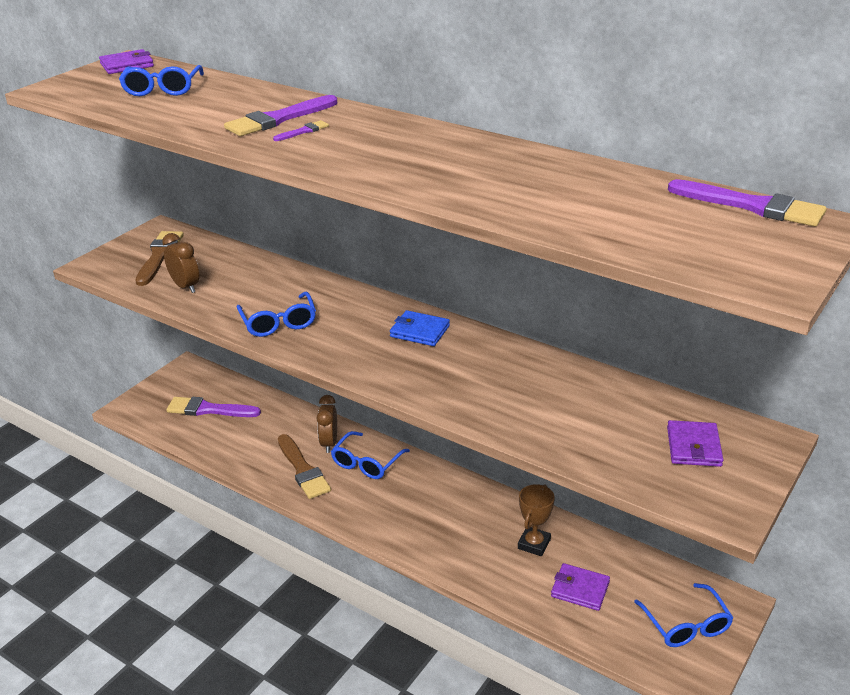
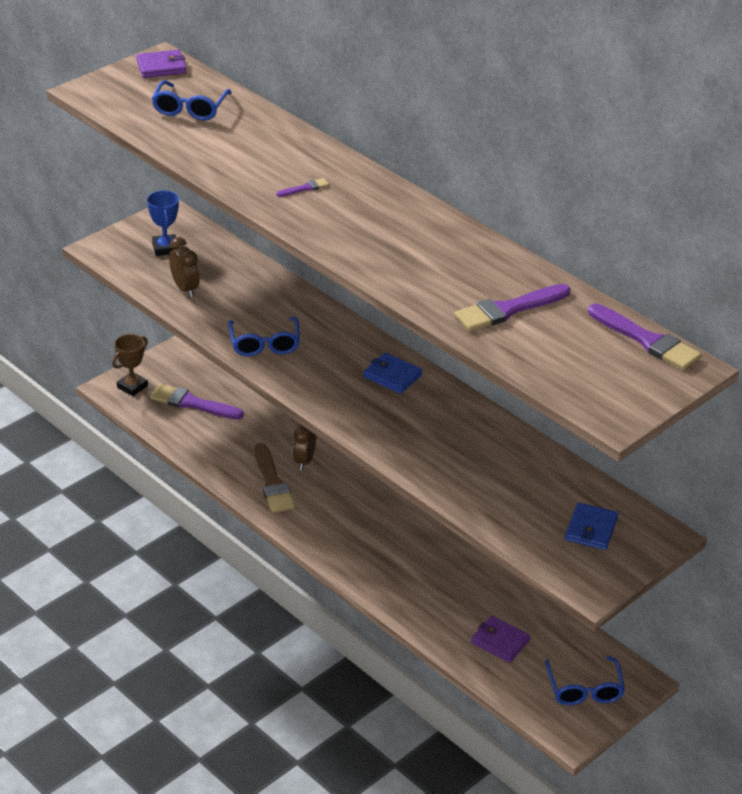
camera: 10 degrees right, 5 degrees up
brown brush [135,231,184,286] -> blue trophy [147,191,179,256]
purple brush [224,95,337,136] -> purple brush moved to [454,284,570,331]
blue glasses [331,431,410,479] -> none
brown trophy [518,484,555,556] -> brown trophy moved to [112,334,148,396]
purple wallet [667,420,723,467] -> blue wallet [565,502,618,550]

